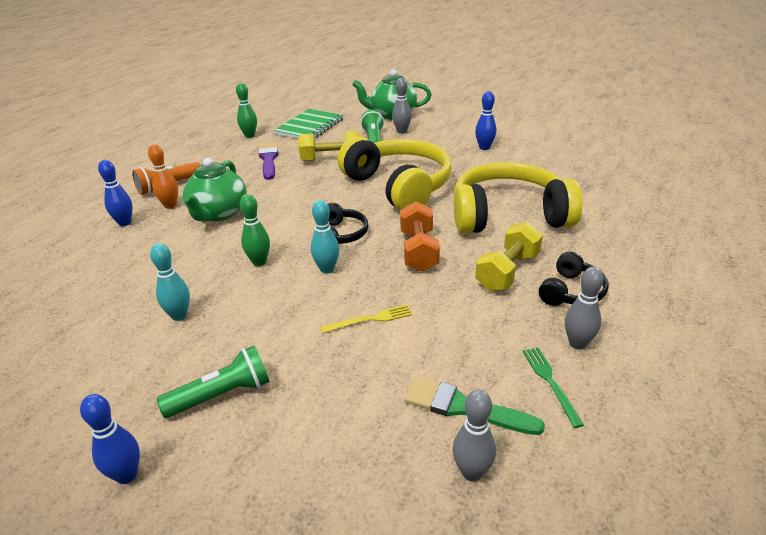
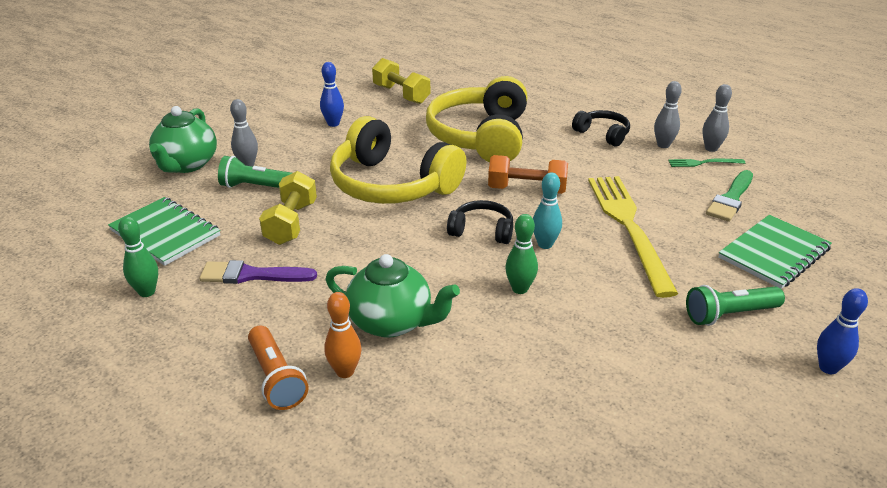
camera: 80 degrees left, 0 degrees up
blue bowling pin [98,160,132,226] -> none
turquoise bowling pin [150,243,190,321] -> none
green flashlight [156,346,270,418] -> green flashlight turned 90 degrees counterclockwise [686,285,785,326]
yellow fork [320,305,412,333] -> yellow fork [588,176,678,298], size x2.39
yellow headphones [337,136,452,210] -> yellow headphones turned 120 degrees counterclockwise [330,116,466,204]
grey bowling pin [453,389,496,482] -> grey bowling pin moved to [702,84,732,152]
yellow dumbbell [475,222,543,291] -> yellow dumbbell moved to [372,58,430,104]
none -> green notebook [718,215,832,289]

